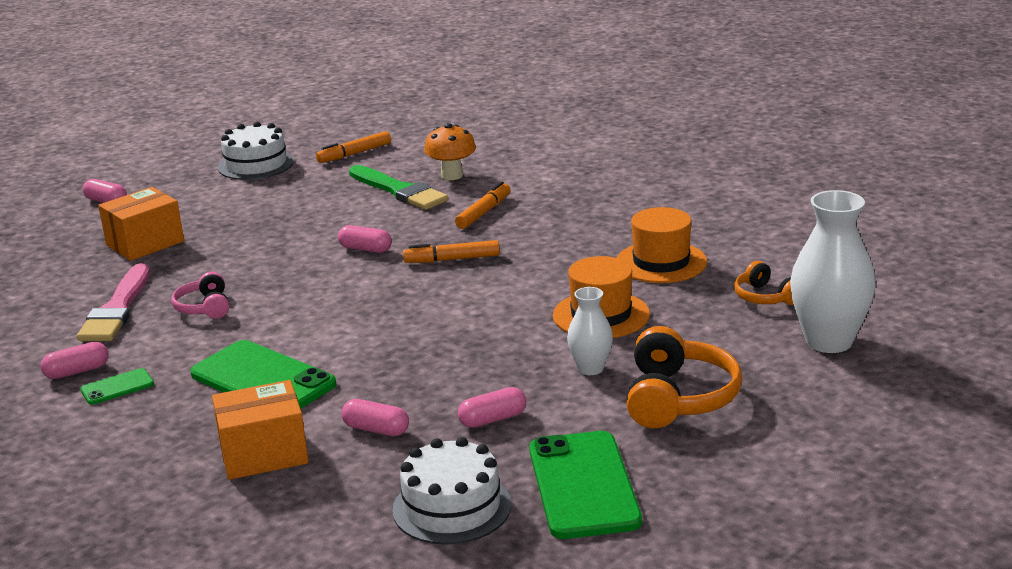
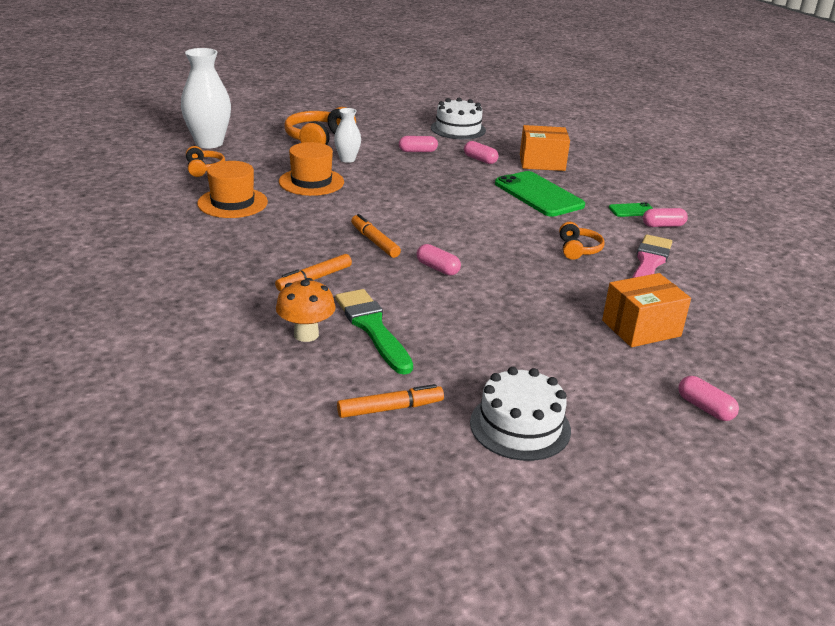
camera: 165 degrees left, 5 degrees up
pink headphones [171,272,229,319] -> orange headphones [559,222,604,260]
orange marker [403,240,500,263] -> orange marker turned 135 degrees counterclockwise [351,214,401,258]
green phone [529,431,642,539] -> none

